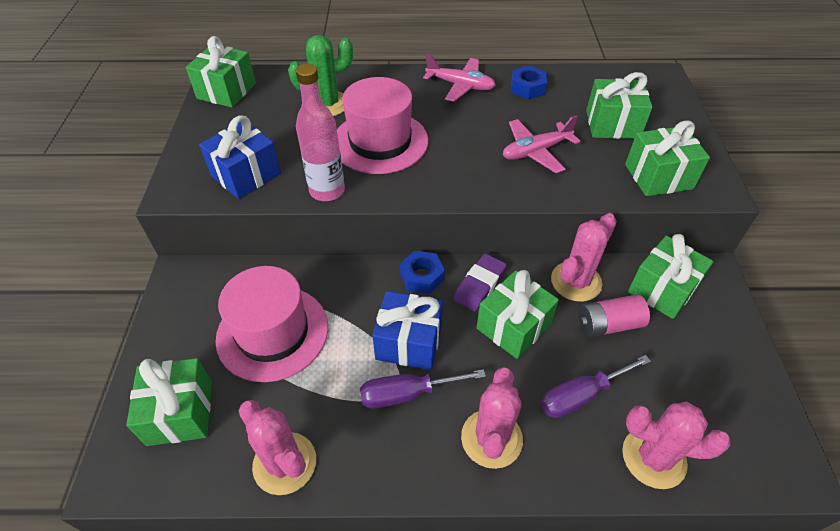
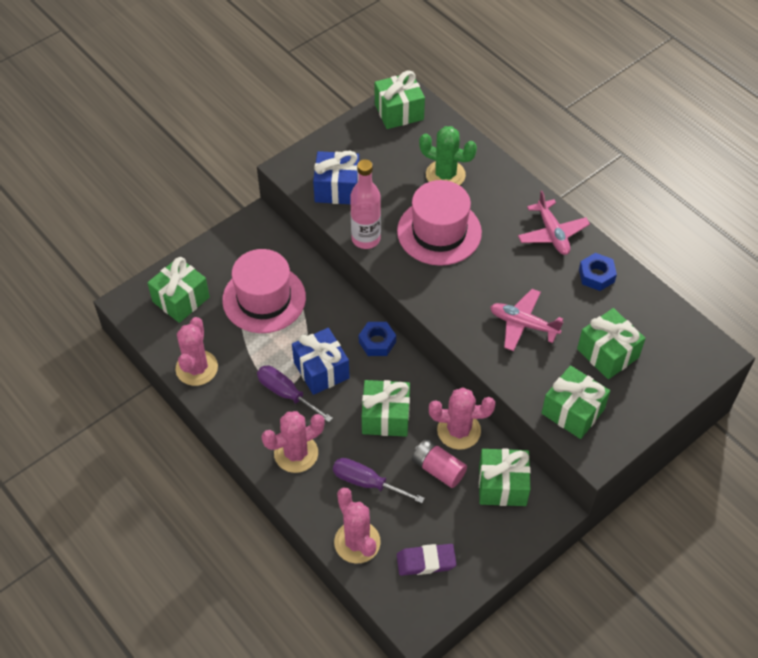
camera: 50 degrees right, 5 degrees up
purple eraser [453,254,507,312] -> purple eraser moved to [397,544,456,576]

